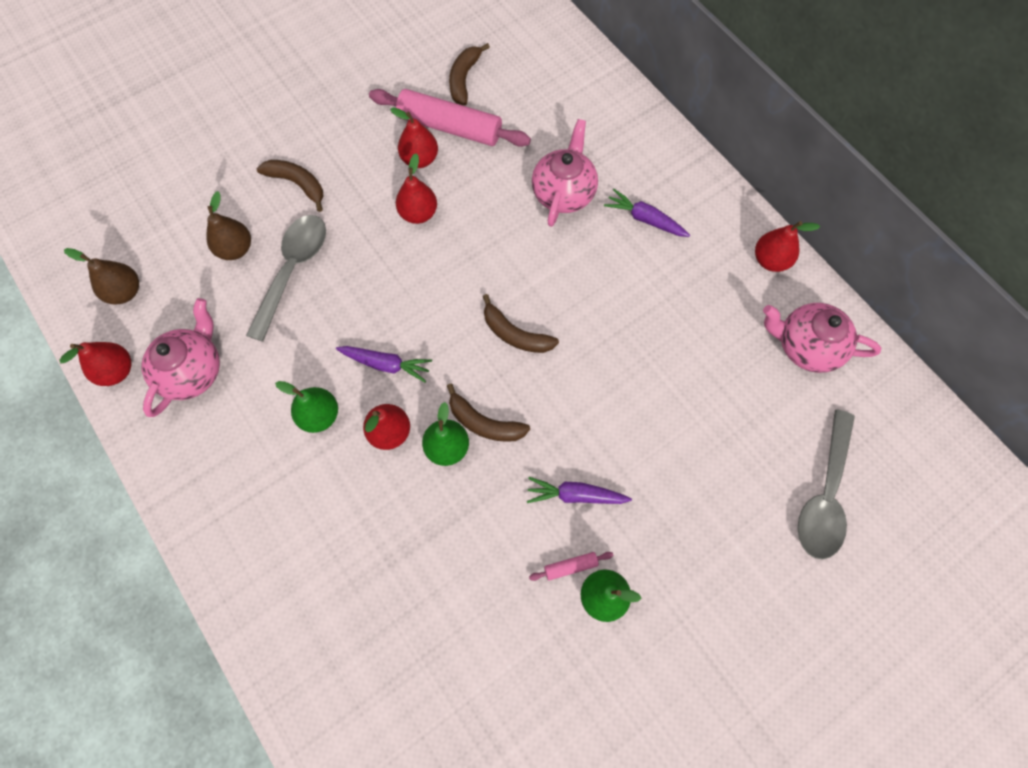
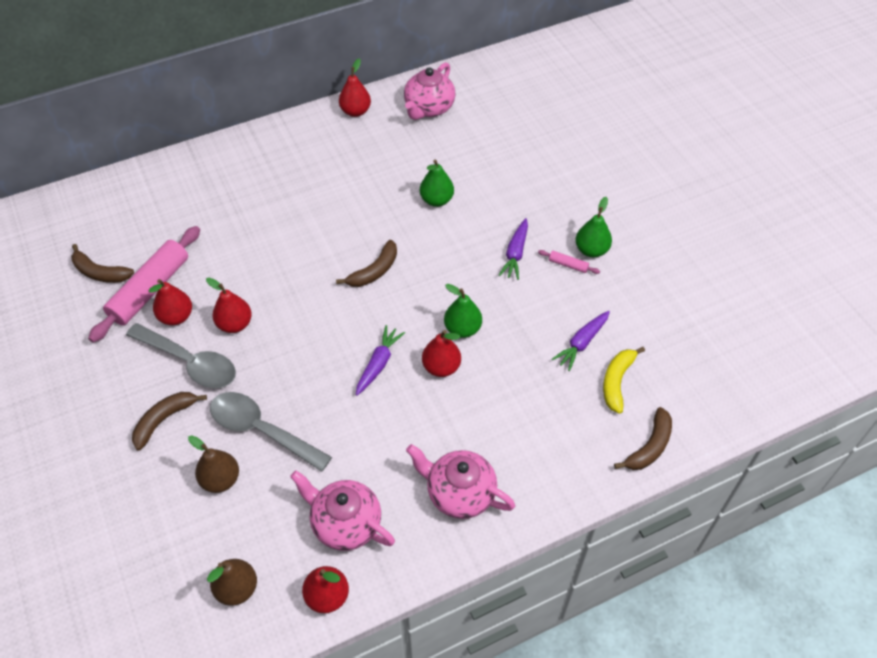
camera: 80 degrees left, 15 degrees down
green pear [275,381,338,433] -> green pear moved to [420,160,454,207]
brown banana [447,384,530,442] -> brown banana moved to [614,407,672,470]
pink rolling pin [529,552,614,581] -> pink rolling pin turned 60 degrees counterclockwise [538,250,600,274]
pink teapot [532,119,598,227] -> pink teapot moved to [406,444,515,519]
purple carrot [604,189,690,237] -> purple carrot moved to [552,311,610,371]
grey spoon [798,410,855,559] -> grey spoon moved to [126,323,236,388]
none -> yellow banana [603,347,645,414]

